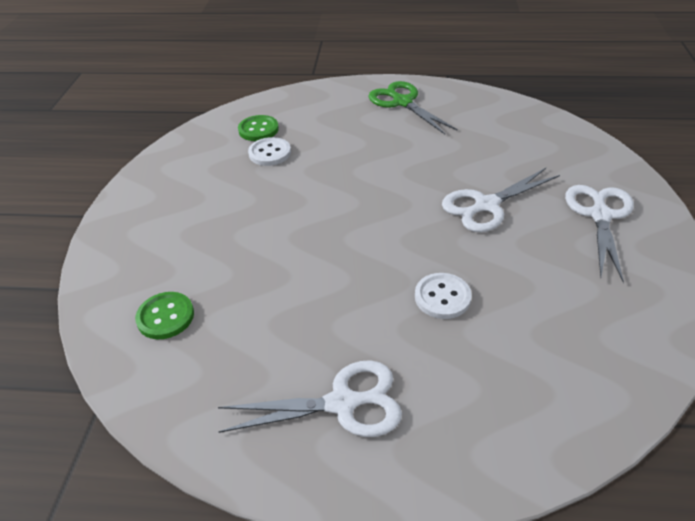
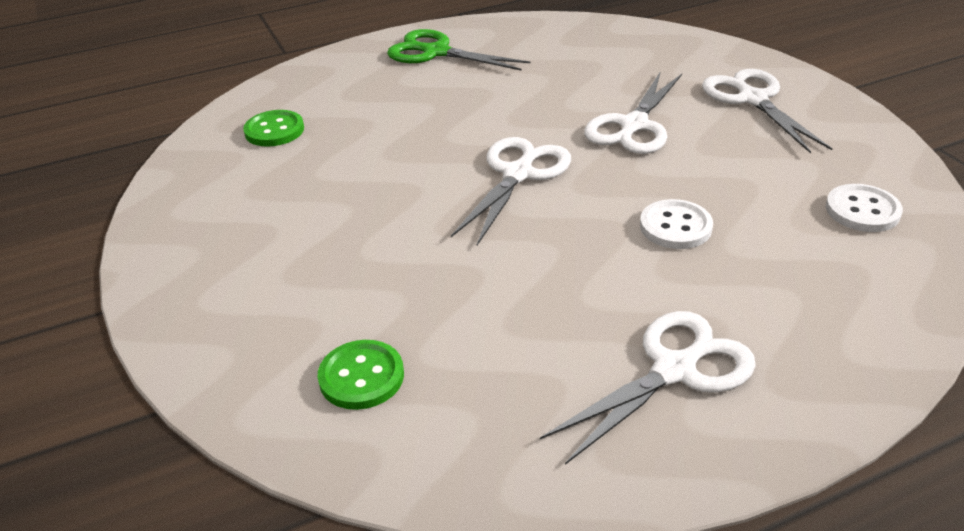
camera: 30 degrees left, 5 degrees down
white button [248,137,291,166] -> white button moved to [826,184,903,232]
none -> white scissors [451,137,571,245]

